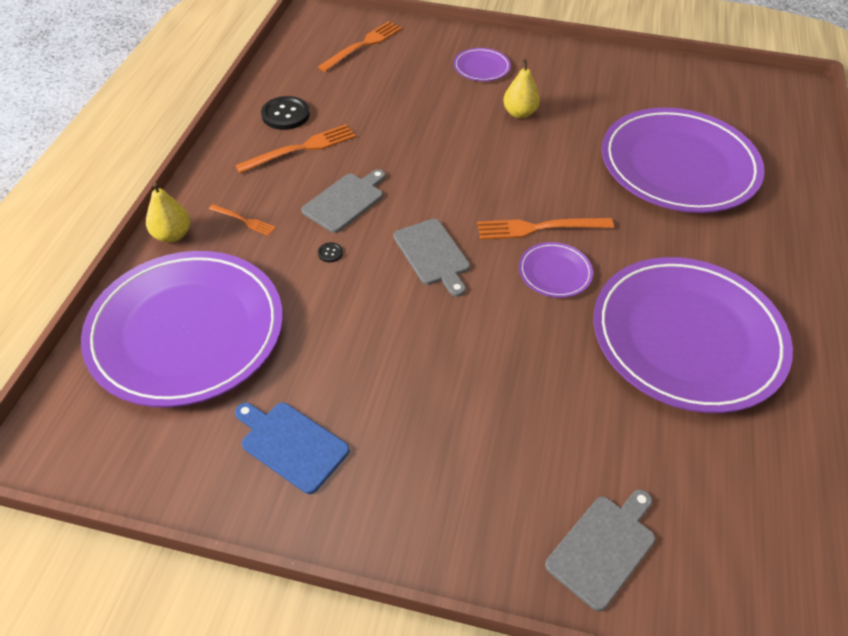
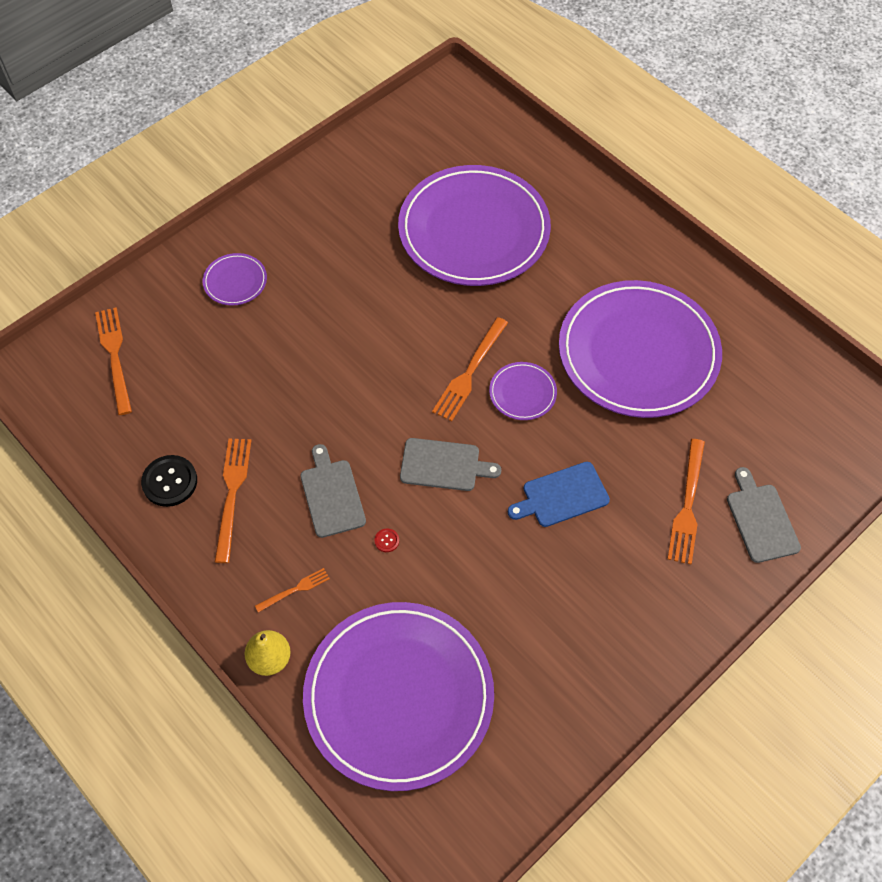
camera: 55 degrees left, 10 degrees up
blue cutting board [235,403,350,494] -> blue cutting board moved to [508,462,610,527]
black button [318,242,343,262] -> red button [375,529,399,552]
yellow pear [503,59,540,119] -> none
none -> orange fork [667,439,705,564]

